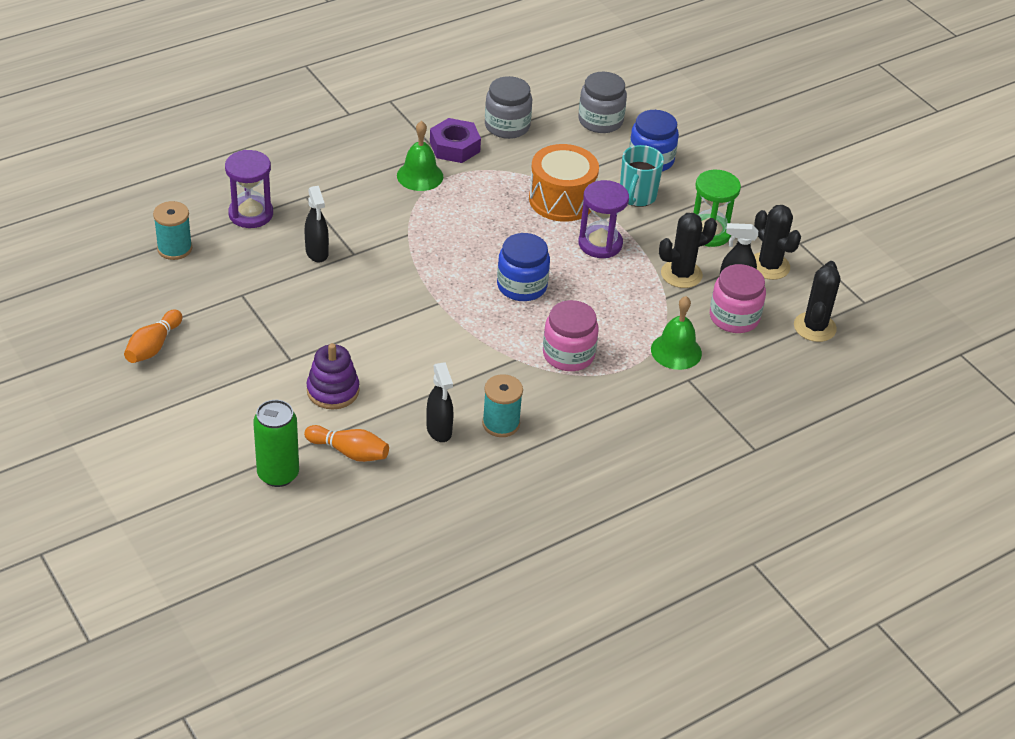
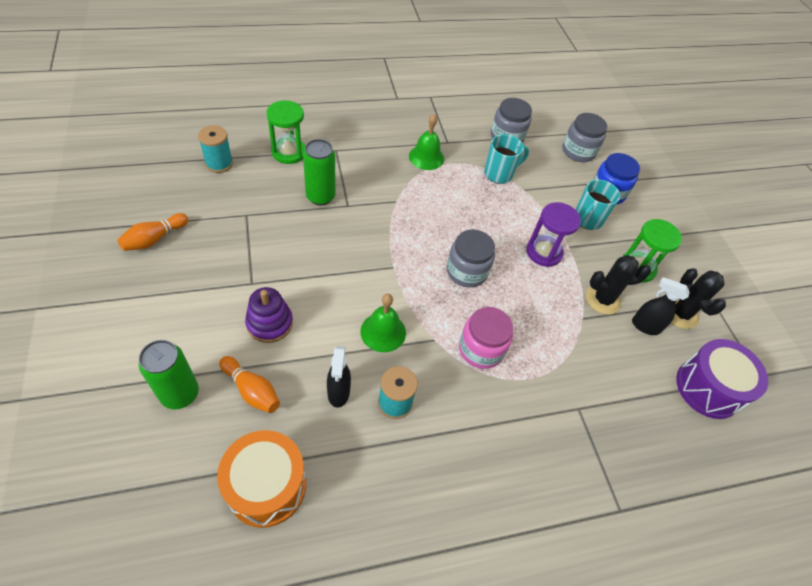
camera: 15 degrees right, 10 degrees up
purple hourglass [225,150,273,228] -> green hourglass [266,100,305,164]
black spray bottle [305,186,329,263] -> green can [303,139,336,205]
purple nut [430,118,481,163] -> none
blue jar [497,233,550,301] -> grey jar [446,229,495,288]
orange drum [529,144,599,222] -> orange drum moved to [217,430,306,528]
green bell [651,296,702,370] -> green bell moved to [360,294,406,352]
pink jar [710,264,766,333] -> none
black cactus [794,261,840,342] -> purple drum [676,339,768,419]
none -> turquoise mug [484,134,529,184]

